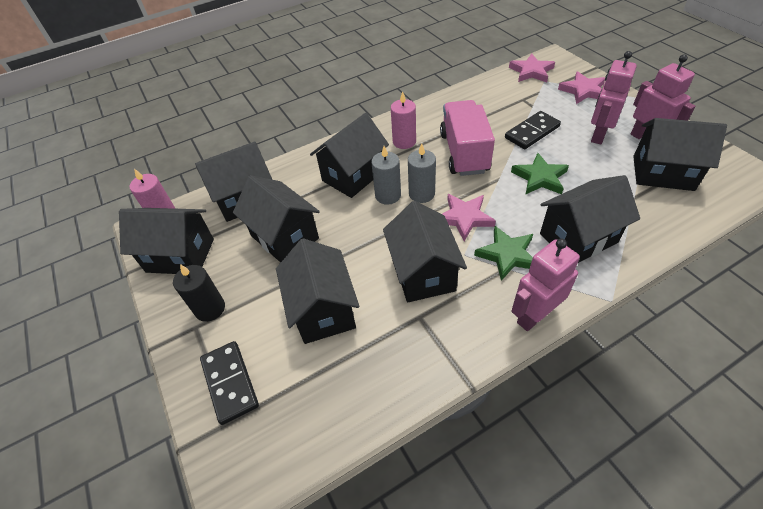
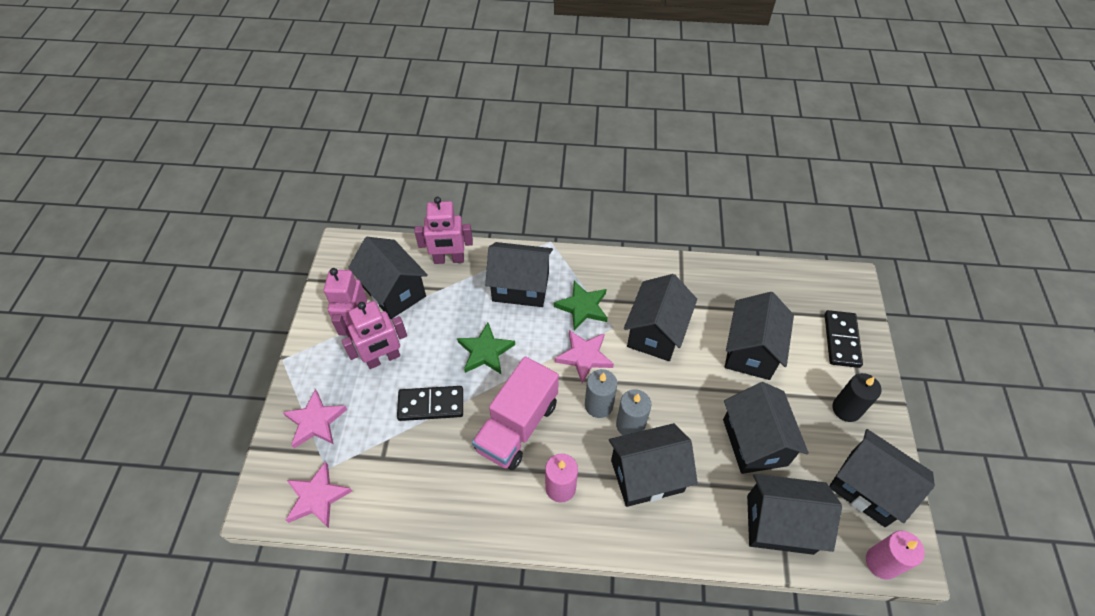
camera: 150 degrees left, 5 degrees up
pink robot [511,239,580,331] -> pink robot moved to [415,197,473,264]

